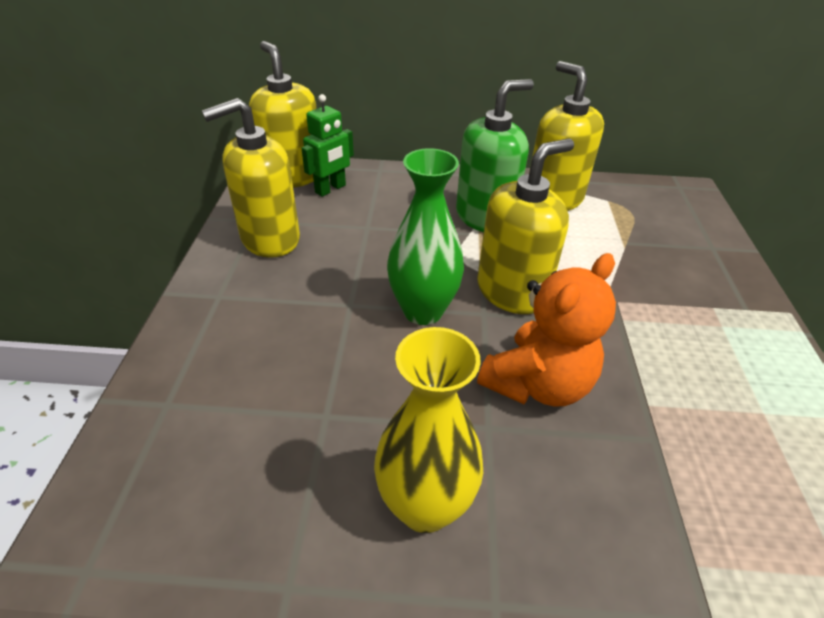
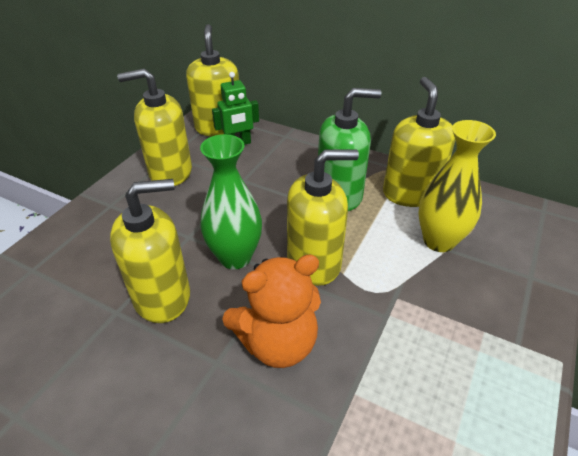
camera: 25 degrees right, 0 degrees up
yellow vase [374,327,483,533] -> yellow vase moved to [418,120,496,252]
none -> yellow soap dispenser [110,179,190,323]

